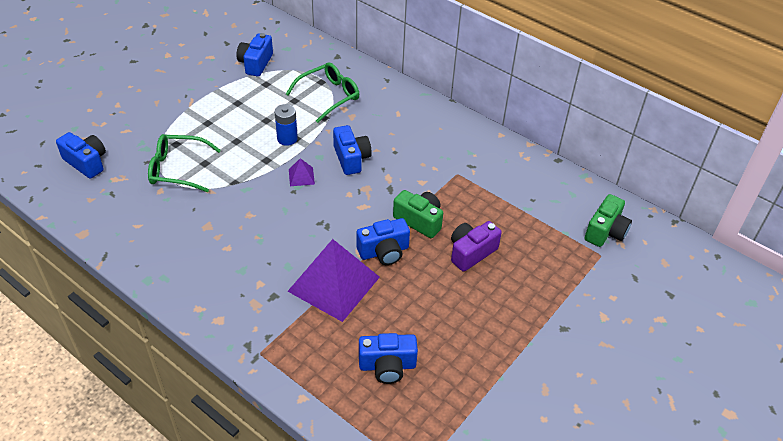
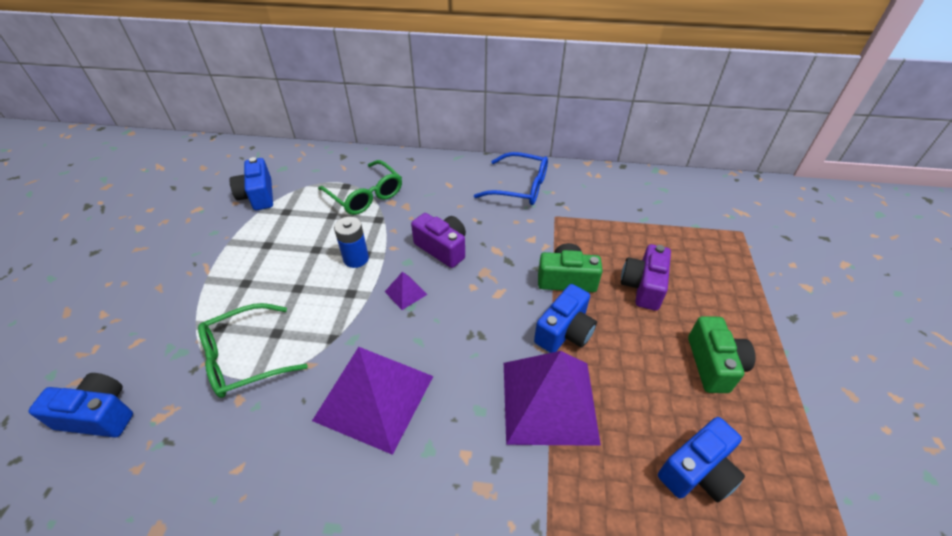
camera: 30 degrees left, 0 degrees up
green glasses [286,62,359,123] -> green glasses turned 120 degrees clockwise [318,160,402,215]
blue camera [333,125,372,175] -> purple camera [411,213,466,268]
green camera [585,194,632,247] -> green camera moved to [688,316,755,393]
none -> purple pyramid [312,347,433,455]
none -> blue glasses [474,152,548,205]

